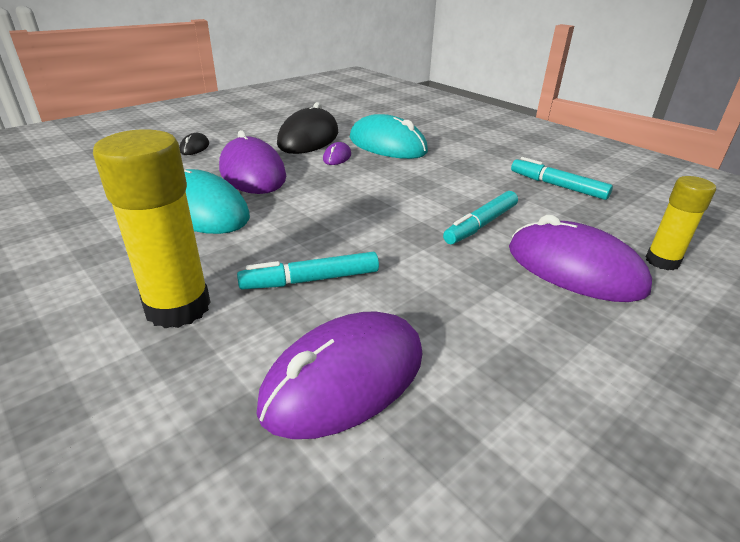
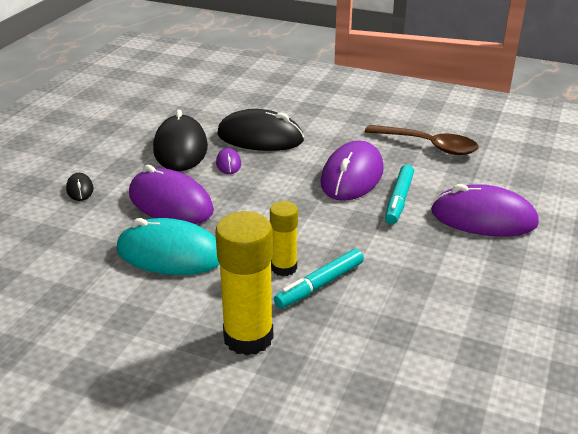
camera: 25 degrees left, 0 degrees up
purple mouse [257,312,423,439] -> purple mouse moved to [320,141,384,201]
turquoise mouse [350,114,428,159] -> black mouse [217,109,304,151]
turquoise marker [511,157,613,200] -> brown spoon [365,125,479,155]
yellow glue stick [646,176,716,270] -> yellow glue stick moved to [270,201,298,276]

